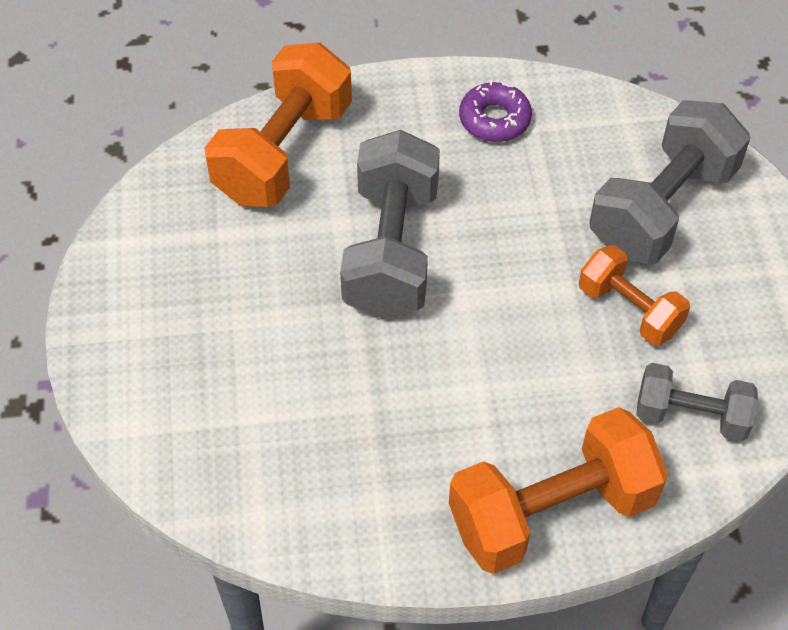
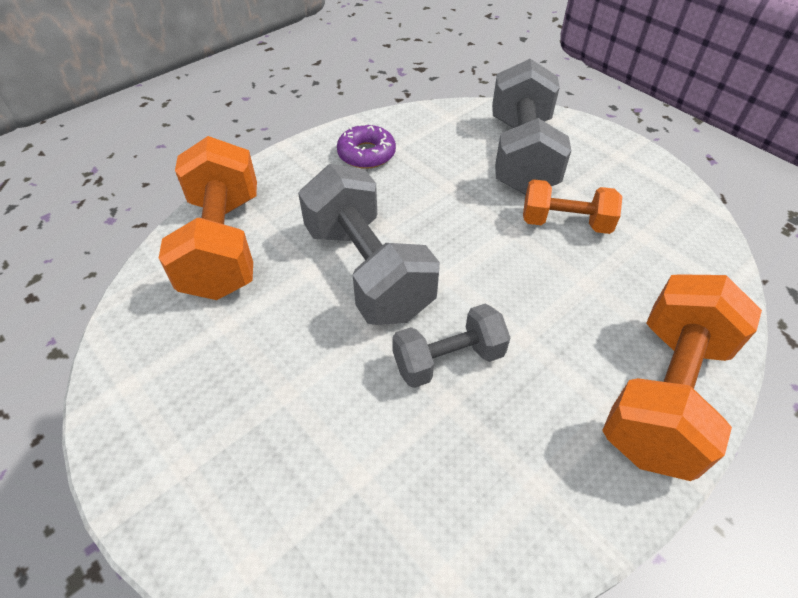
camera: 35 degrees left, 5 degrees down
grey dumbbell [636,363,758,441] -> grey dumbbell moved to [392,304,510,388]

